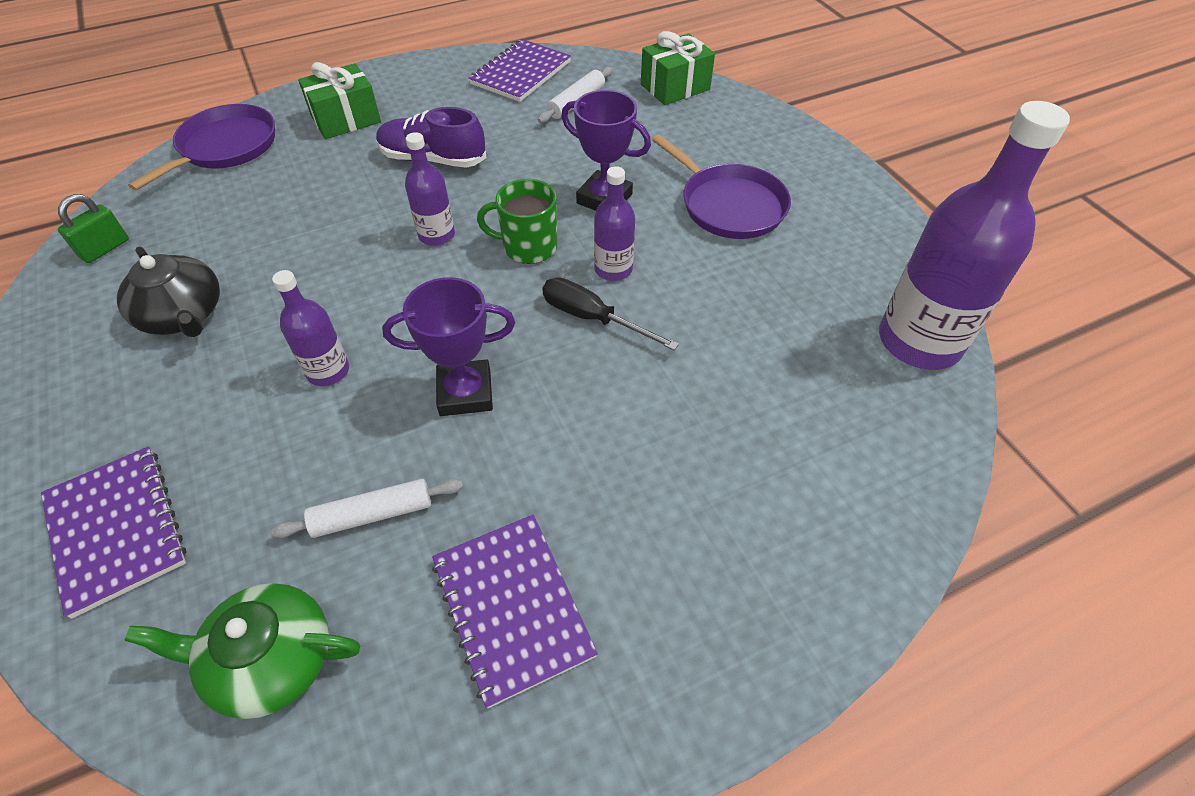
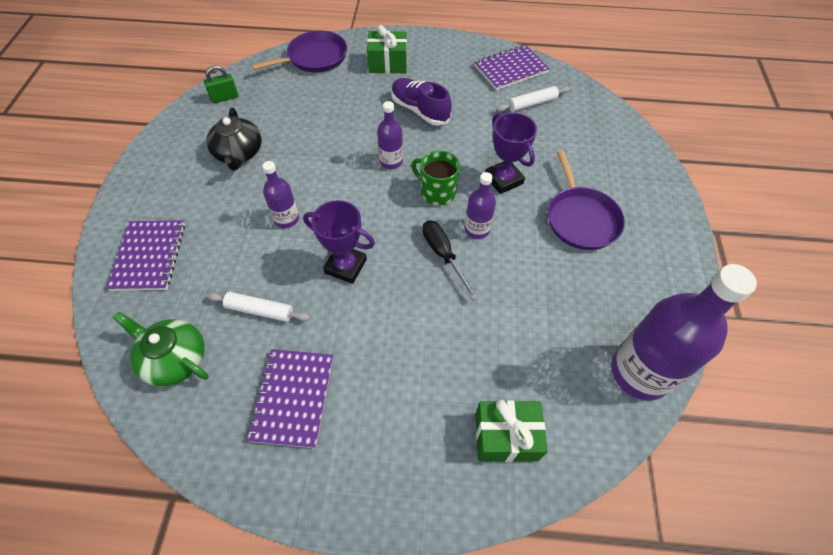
camera: 30 degrees right, 5 degrees up
green gift [641,31,715,105] -> green gift moved to [475,399,548,462]

